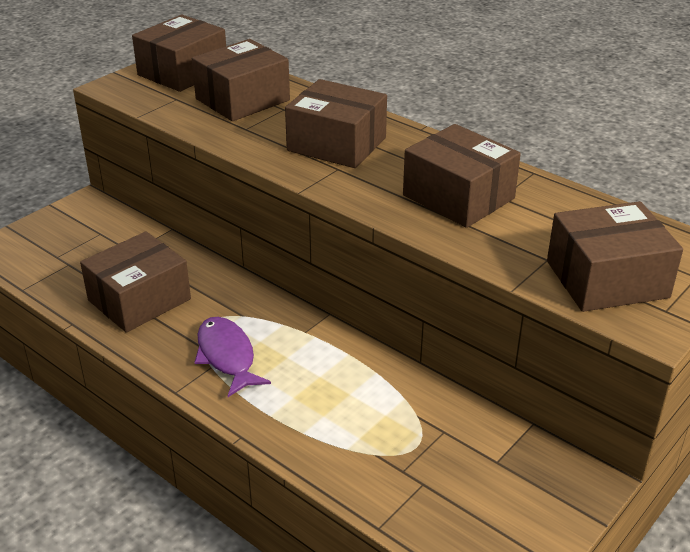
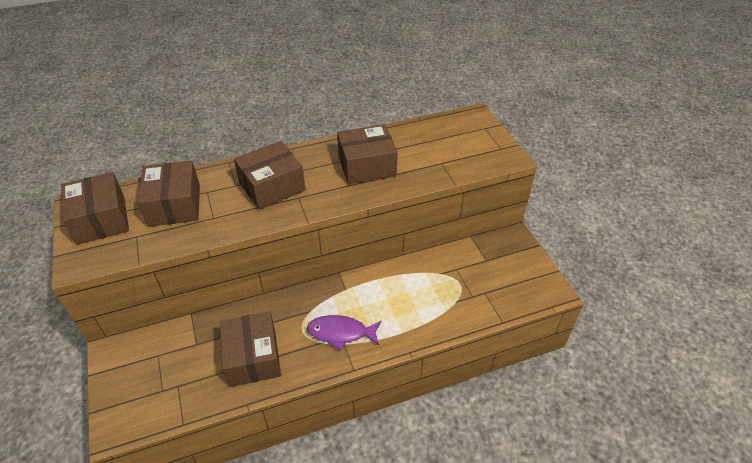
camera: 60 degrees left, 10 degrees up
brown box [547,201,683,312] -> none

